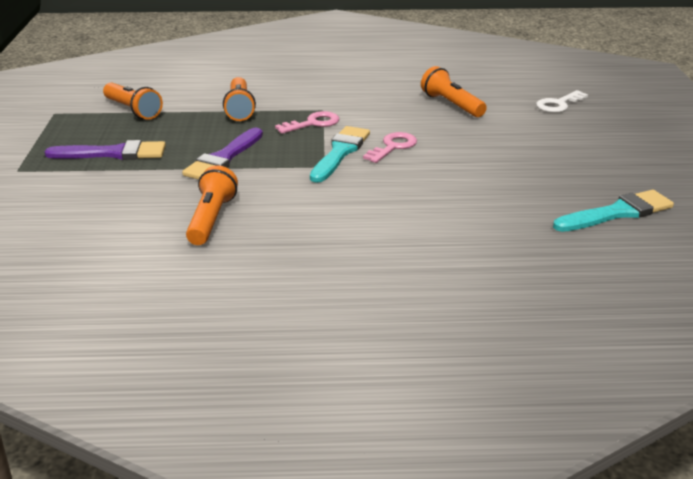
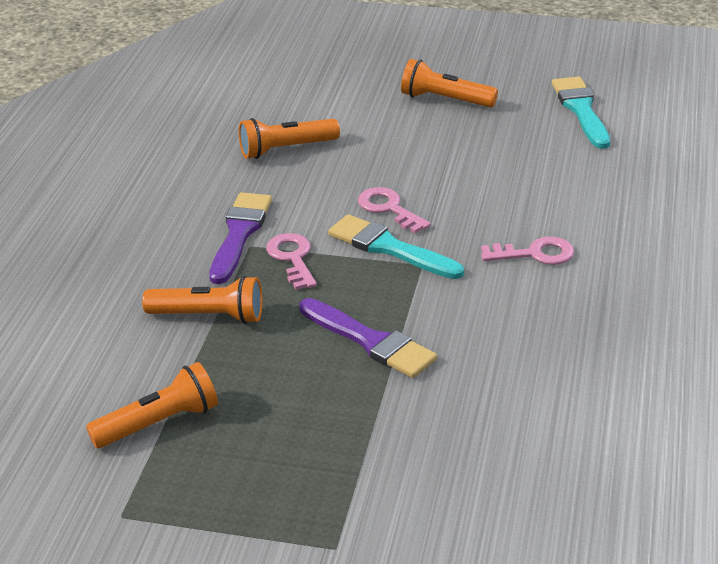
camera: 75 degrees left, 5 degrees up
purple brush [45,140,166,160] -> purple brush moved to [209,192,272,284]
orange flashlight [186,165,238,245] -> orange flashlight moved to [401,59,498,108]
white key [536,90,588,113] -> none
none -> pink key [481,236,574,265]

